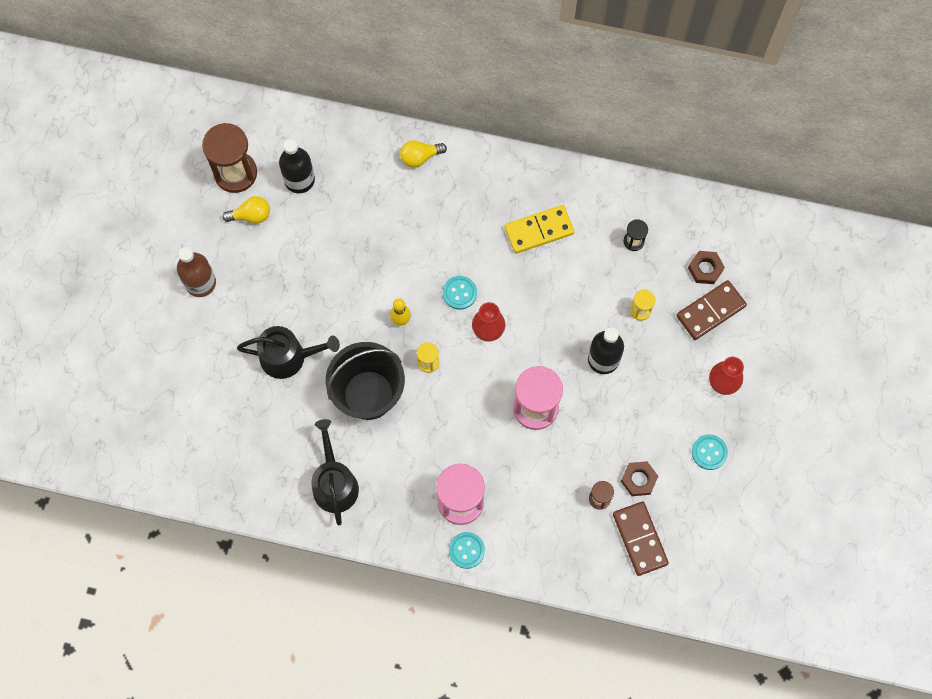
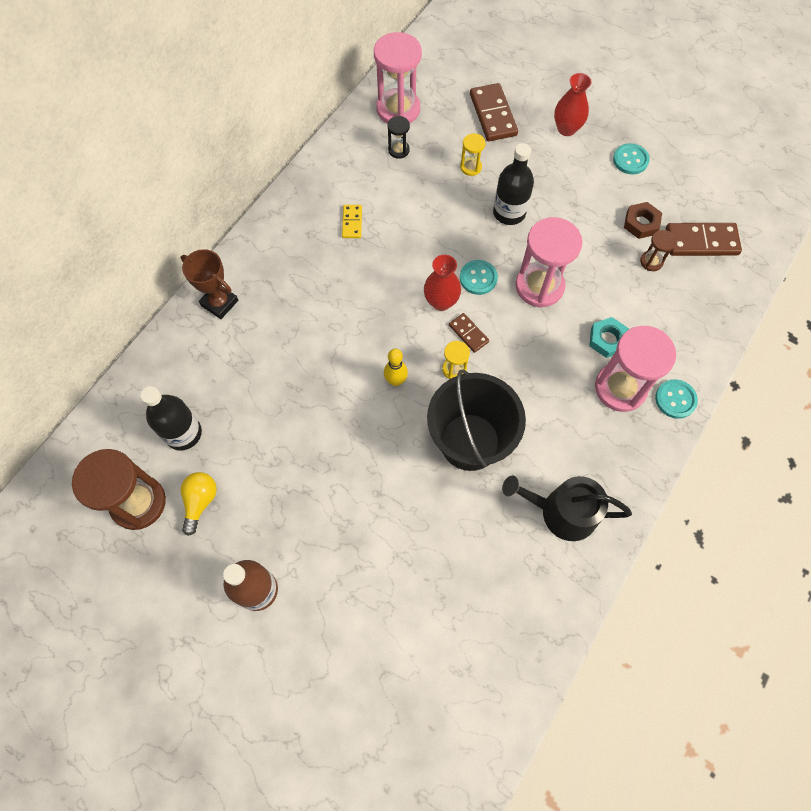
camera: 70 degrees left, 5 degrees down
black watering can [237,326,340,379] -> none
yellow light bulb [400,140,447,168] -> brown trophy [181,249,238,319]
turquoise button [443,276,477,310] -> turquoise button moved to [460,260,498,295]
yellow domino [505,205,574,254] -> yellow domino [342,205,362,238], size x0.55
brown nut [688,251,725,284] -> none
none -> pink hourglass [374,32,422,124]
none -> brown domino [449,313,489,353]
none -> turquoise nut [589,317,629,358]

